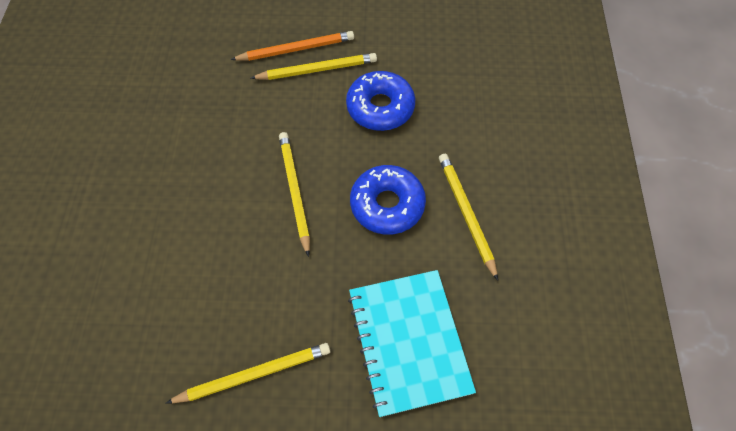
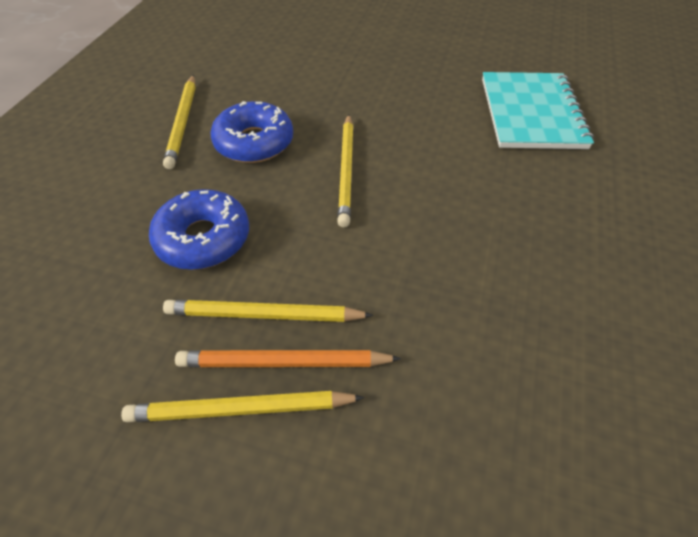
camera: 165 degrees left, 10 degrees down
yellow pencil [166,343,330,403] -> yellow pencil moved to [121,391,365,422]
turquoise notebook [348,270,476,417] -> turquoise notebook moved to [482,72,594,149]

